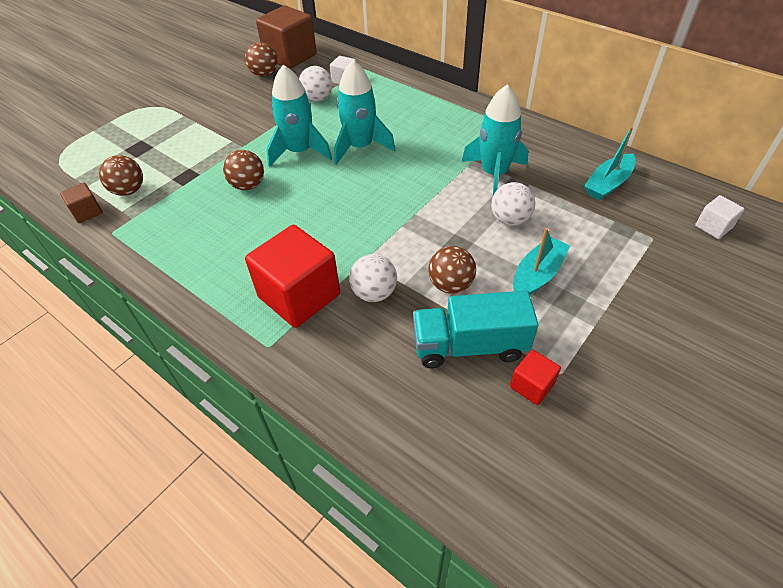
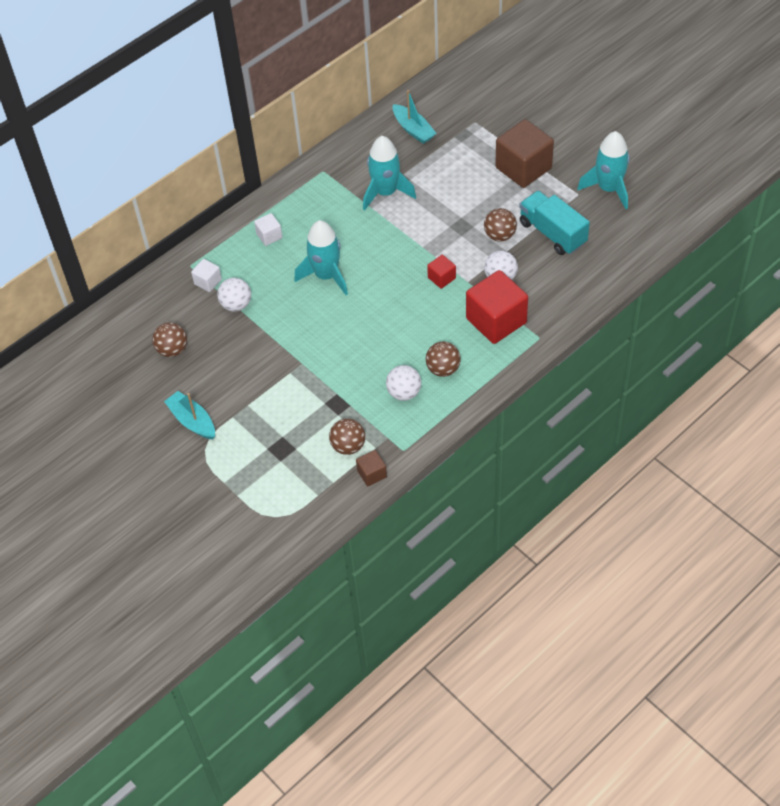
camera: 80 degrees left, 5 degrees up
brown ball [223,150,264,190] -> brown ball moved to [425,342,461,377]
brown cube [256,5,317,69] -> brown cube moved to [495,119,554,188]
turquoise rocket [267,65,332,167] -> turquoise rocket moved to [577,131,630,209]
turquoise truck [413,291,538,368] -> turquoise truck turned 135 degrees clockwise [519,191,590,255]
white ball [491,182,535,226] -> white ball moved to [386,365,421,401]
red cube [510,350,561,405] -> red cube moved to [427,255,456,289]
turquoise boat [513,228,570,295] -> turquoise boat moved to [164,391,215,439]
white cube [695,195,744,239] -> white cube moved to [254,213,282,246]

